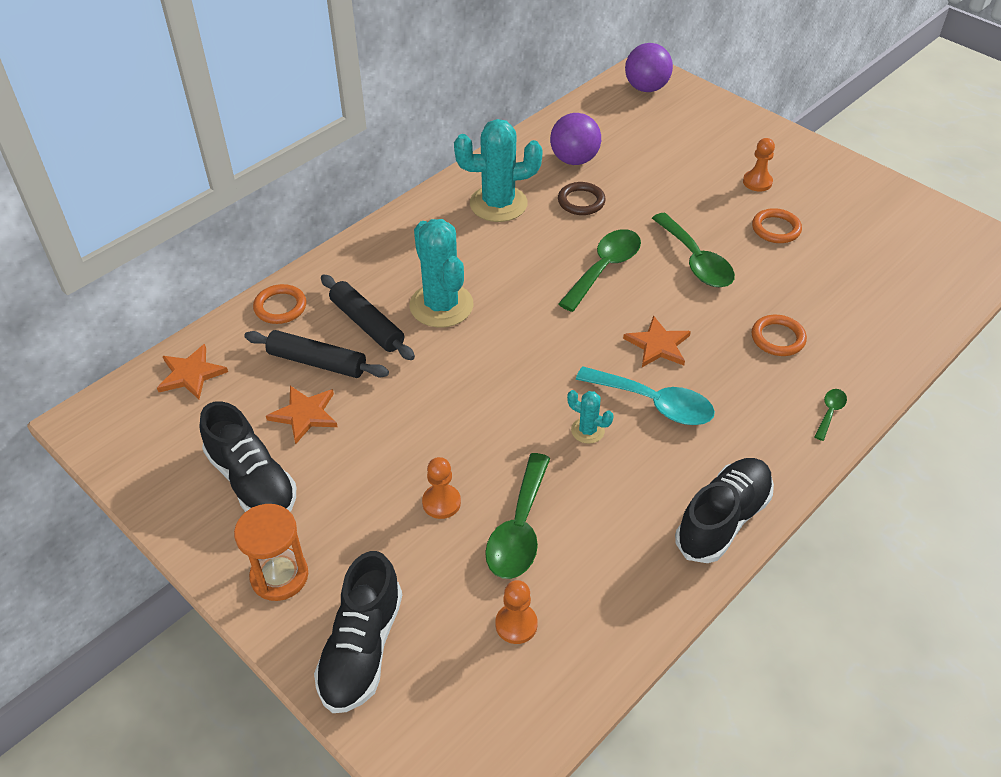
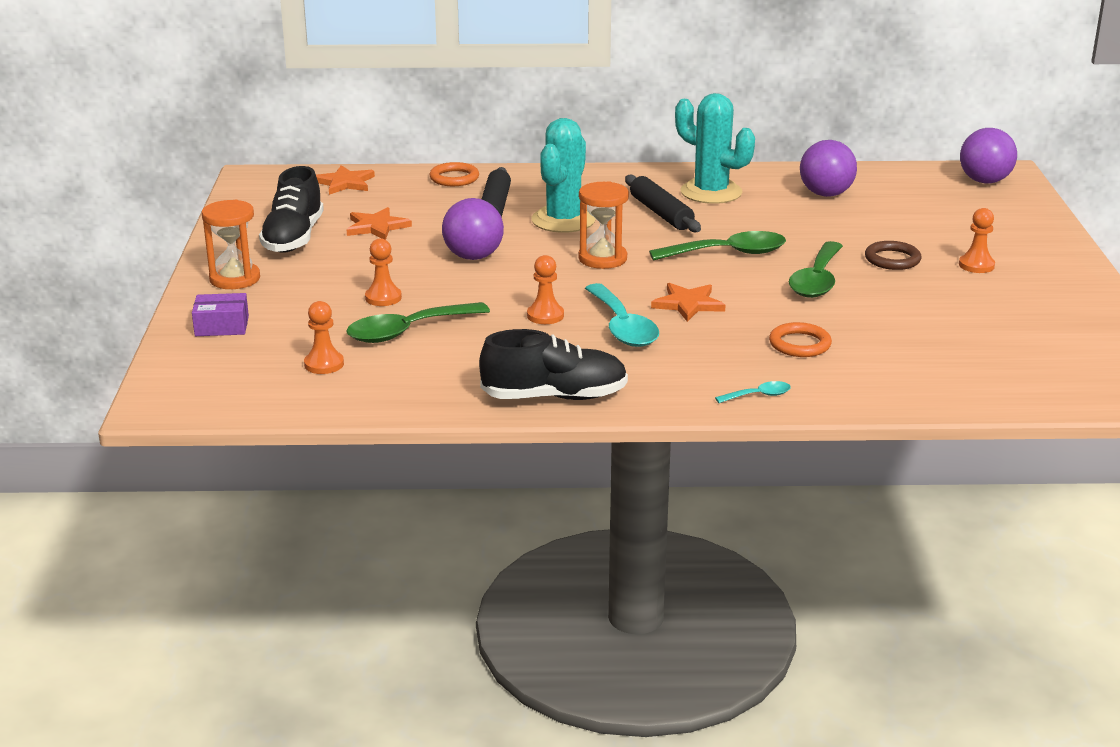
camera: 45 degrees right, 20 degrees down
black rolling pin [244,330,389,378] -> black rolling pin moved to [625,175,701,232]
black shoe [314,551,402,713] -> purple box [192,293,249,336]
brown ring [558,182,606,215] -> brown ring moved to [865,241,921,270]
turquoise cactus [567,390,614,444] -> orange pawn [527,255,564,324]
orange ring [752,208,802,243] -> none
green spoon [814,389,847,441] -> turquoise spoon [715,381,791,403]
none -> purple ball [442,198,504,260]
none -> orange hourglass [578,181,629,269]

